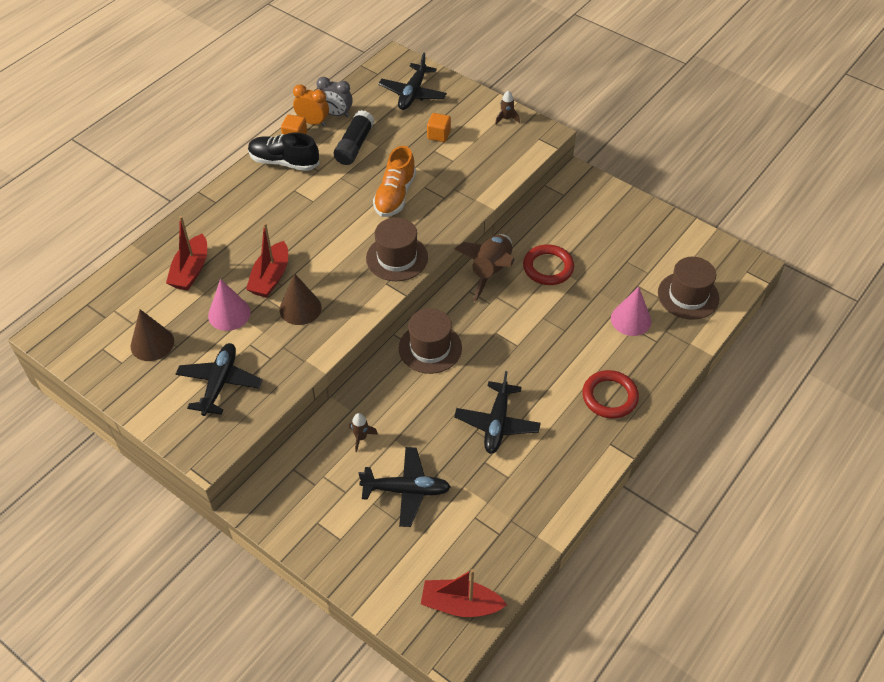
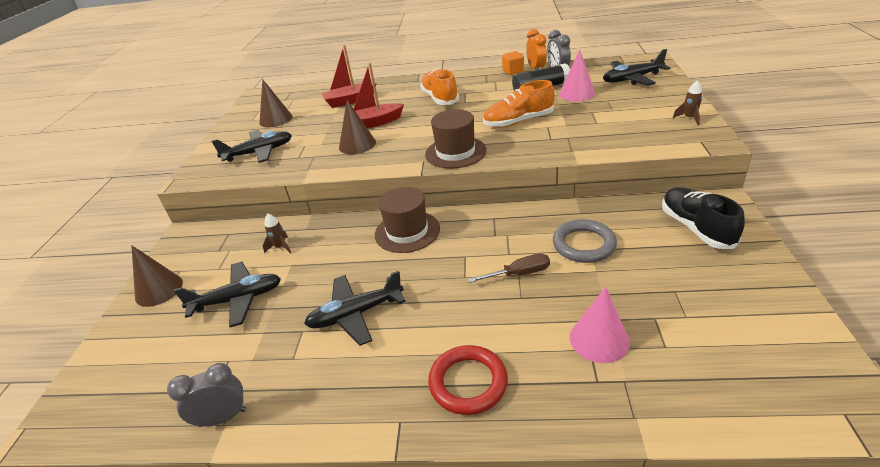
camera: 60 degrees right, 15 degrees down
pink cone [208,279,251,331] -> pink cone moved to [559,49,595,101]
black shoe [248,133,320,171] -> black shoe moved to [662,187,745,249]
black plane [358,447,451,527] -> black plane turned 75 degrees counterclockwise [174,262,281,327]
red boat [421,569,507,617] -> none
orange cube [427,113,451,142] -> none
brown rocket [455,234,515,301] -> none
red ring [523,244,574,285] -> grey ring [553,219,617,263]
brown hat [658,257,719,320] -> none
none -> brown cone [131,245,183,307]
none -> grey clock [167,363,246,427]
none -> orange shoe [420,69,459,105]
none -> brown screwdriver [468,253,550,283]

